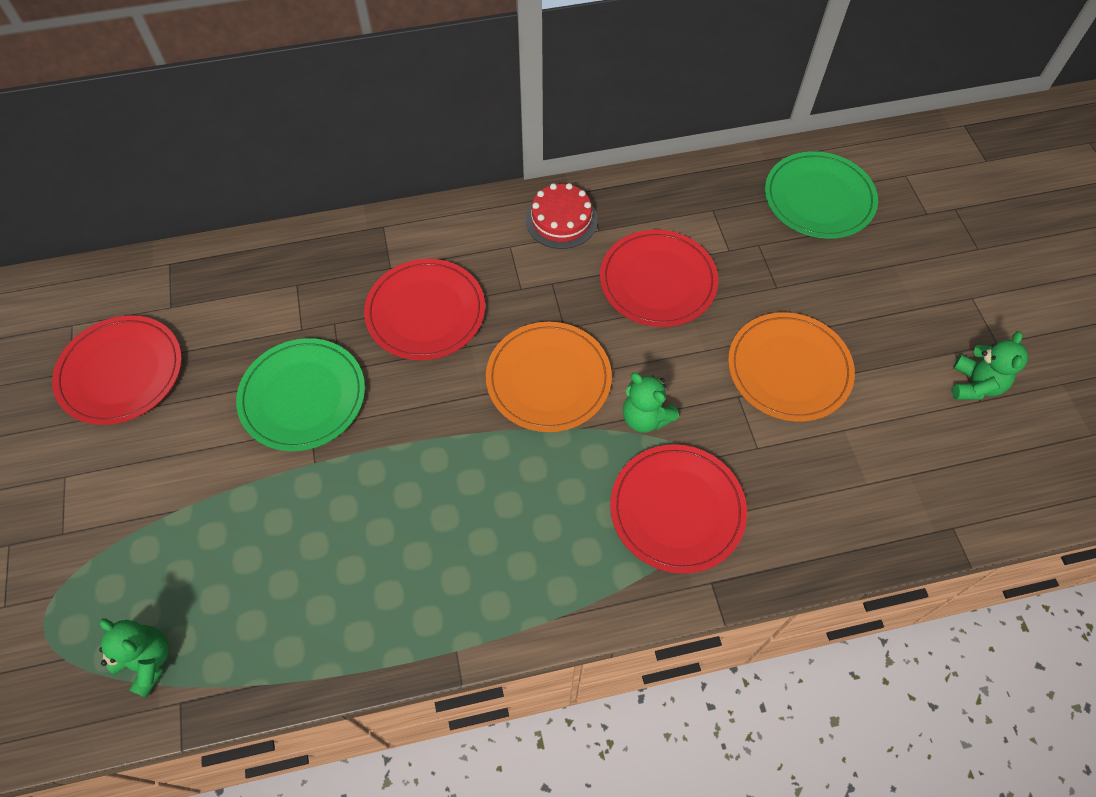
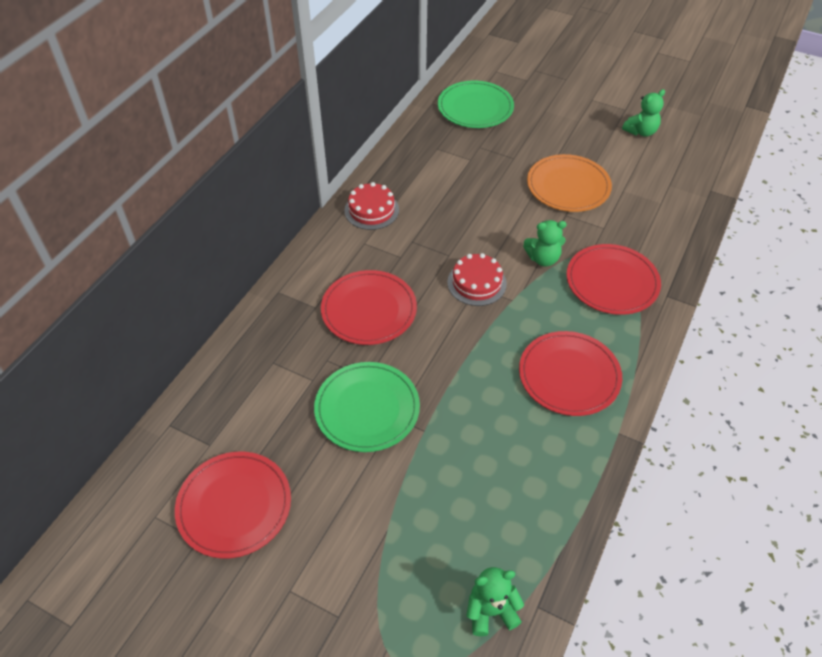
camera: 50 degrees left, 10 degrees down
orange plate [486,322,612,432] -> red cake [447,253,507,306]
red plate [600,230,718,327] -> red plate moved to [519,331,622,416]
green teddy bear [952,331,1028,400] -> green teddy bear turned 90 degrees clockwise [622,89,665,137]

